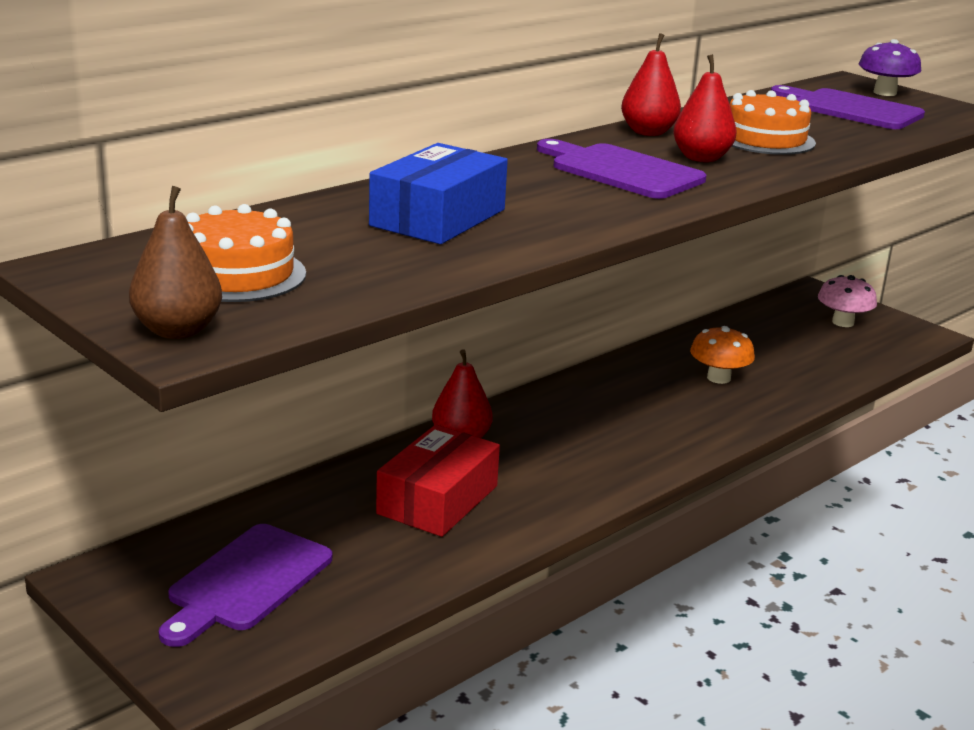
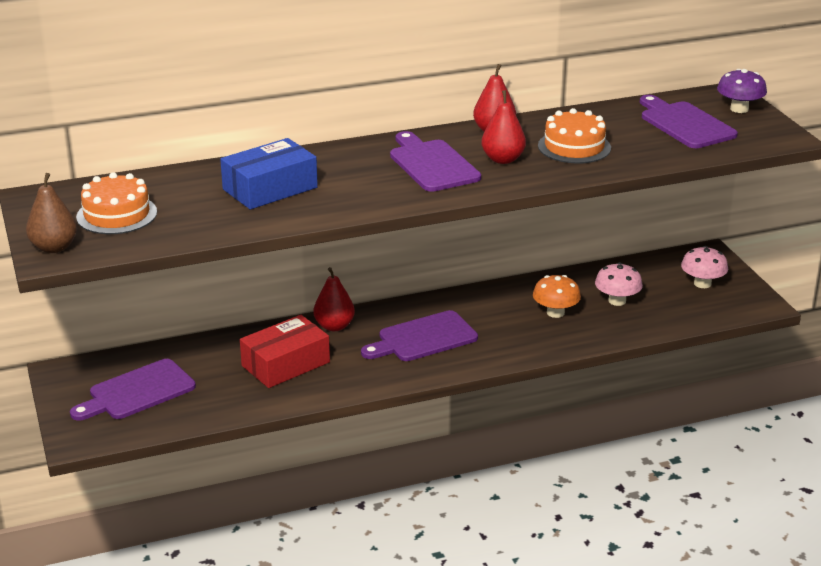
camera: 25 degrees right, 5 degrees up
none -> purple cutting board [361,310,478,361]
none -> pink mushroom [595,262,643,306]

